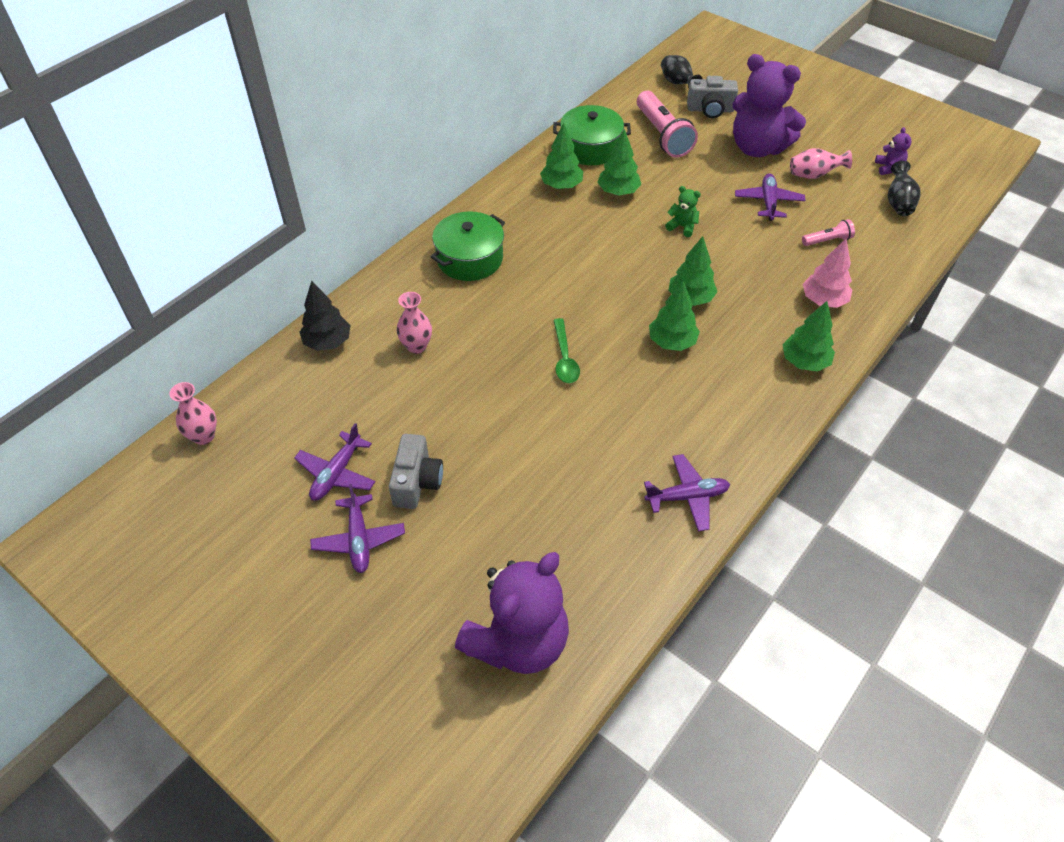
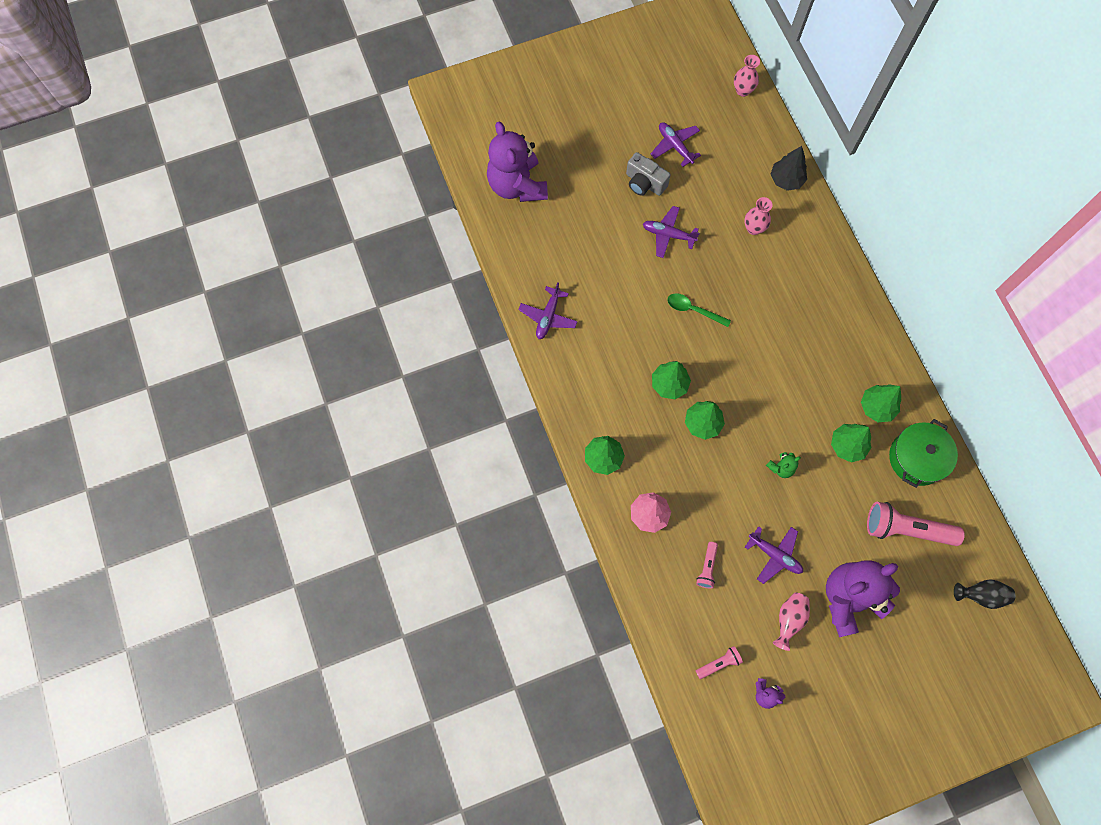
camera: 120 degrees right, 20 degrees up
purple plane [310,484,405,573] -> purple plane moved to [643,206,700,258]
green pot [431,211,505,281] -> none
grey camera [687,76,738,118] -> none
black vase [888,161,921,216] -> pink flashlight [696,646,743,679]

